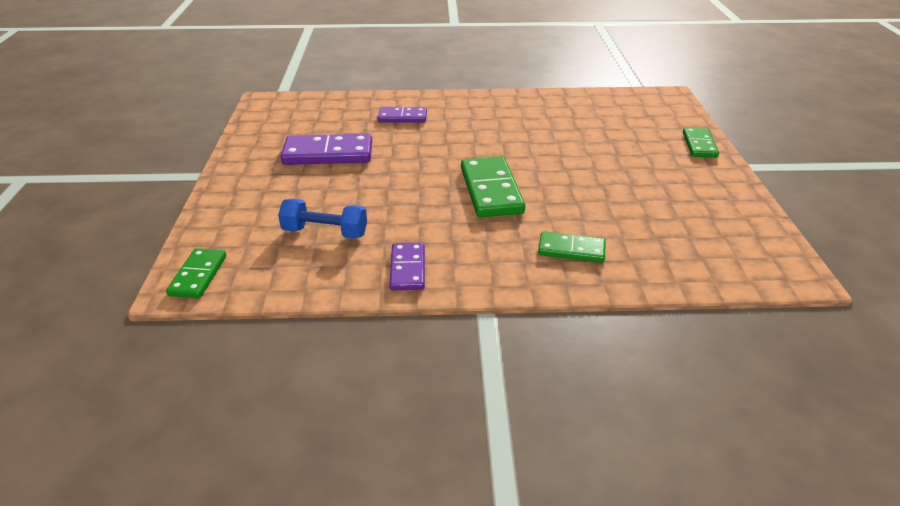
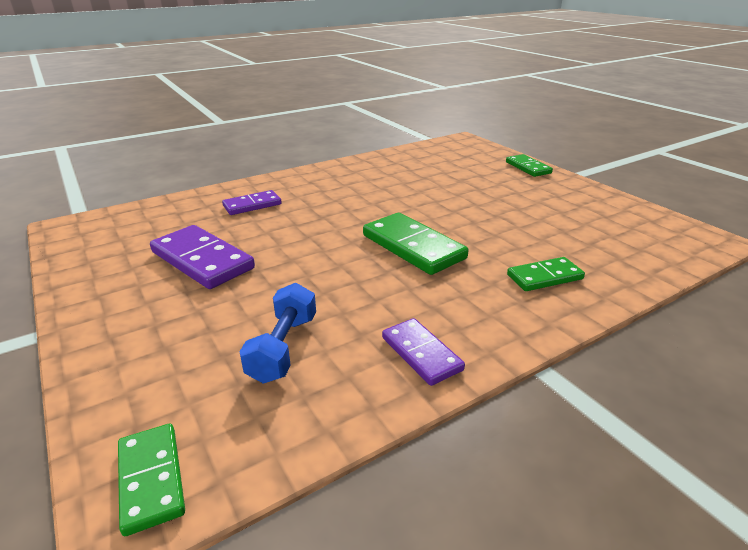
camera: 30 degrees left, 5 degrees down
blue dumbbell [278,199,367,239] -> blue dumbbell turned 60 degrees counterclockwise [239,283,316,384]
purple domino [281,134,372,165] -> purple domino turned 75 degrees clockwise [150,225,255,289]

